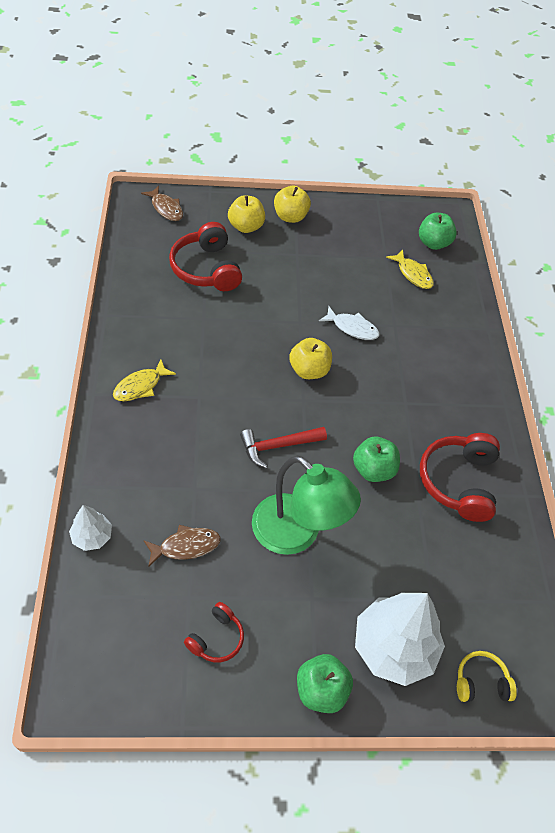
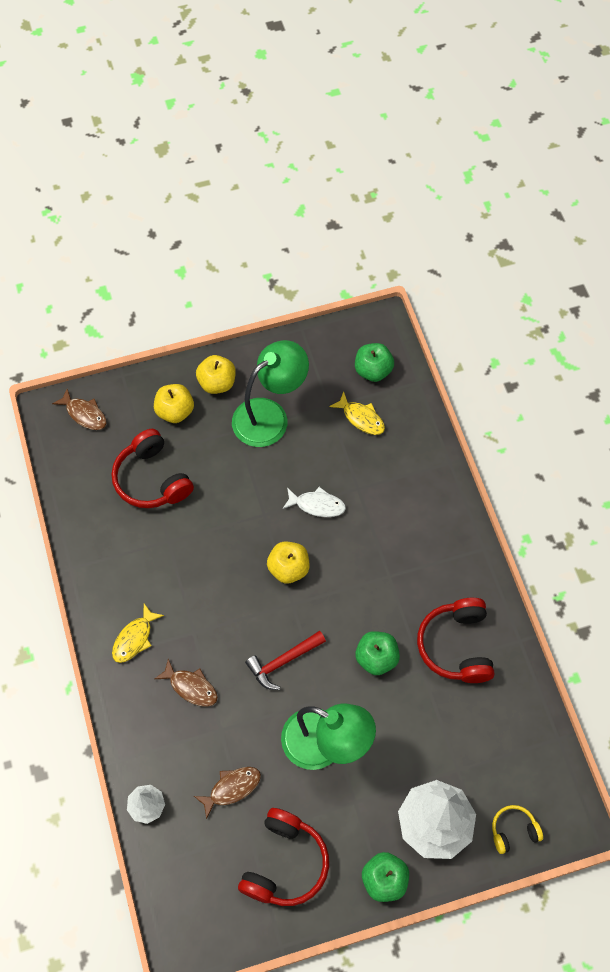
camera: 10 degrees left, 10 degrees up
red headphones [184,602,244,663] -> red headphones [238,808,329,906], size x1.84
none -> brown fish [155,659,218,707]
none -> green lamp [232,340,309,447]

